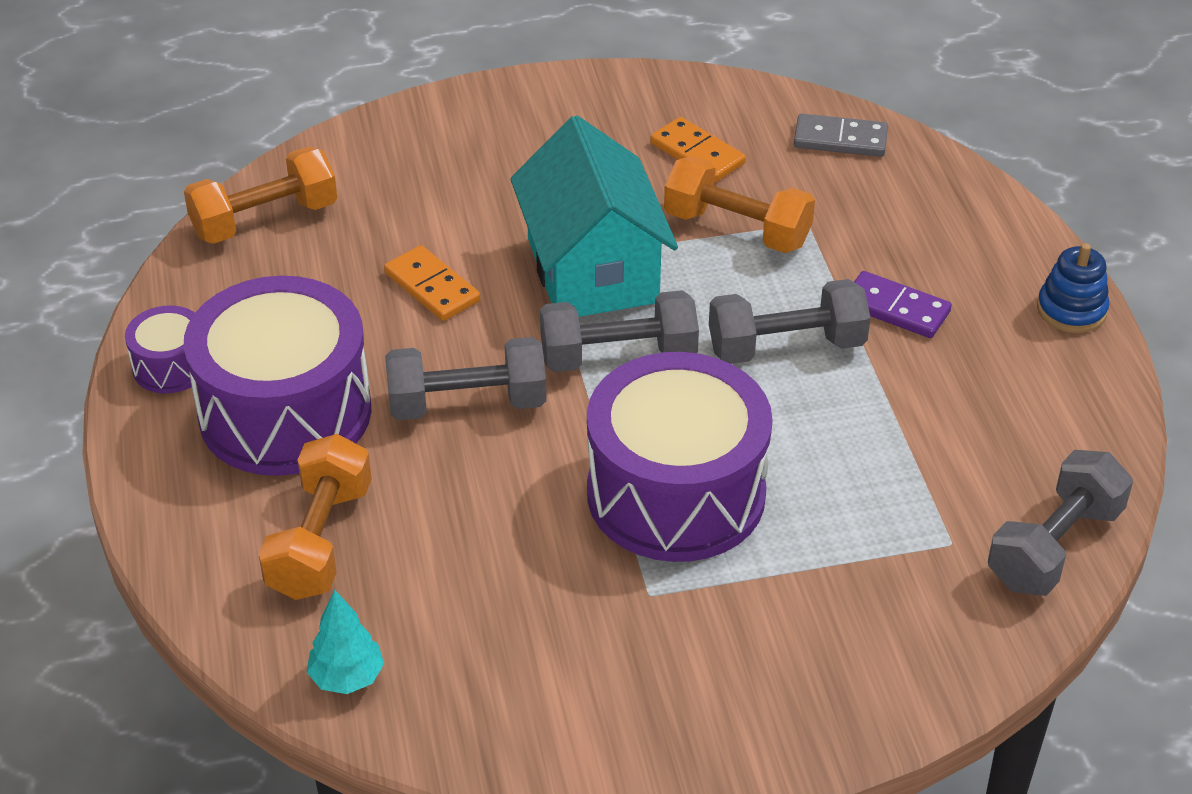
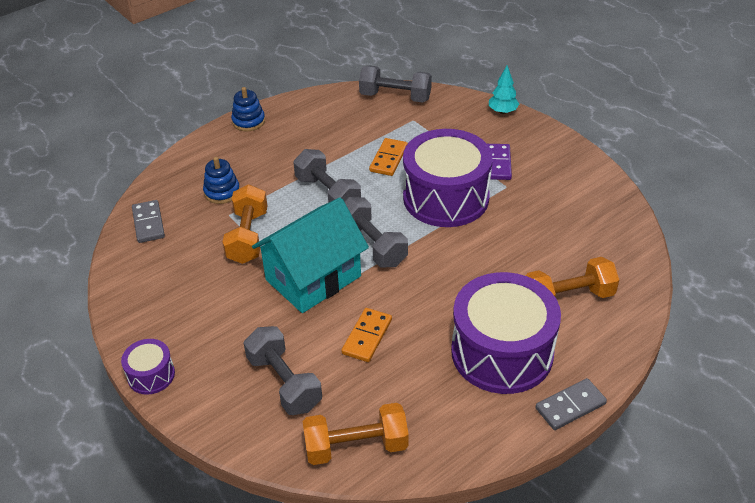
camera: 115 degrees left, 0 degrees up
purple drum [125,305,197,393] -> purple drum moved to [121,339,175,395]
orange dumbbell [184,147,337,244] -> orange dumbbell turned 45 degrees counterclockwise [303,403,409,465]
turquoise tree [306,590,384,694] -> turquoise tree moved to [489,66,519,114]
grey dumbbell [385,337,546,420] -> grey dumbbell moved to [244,326,322,415]
orange domino [650,117,746,182] -> orange domino moved to [369,138,408,176]
purple domino [854,271,952,338] -> purple domino moved to [488,144,512,180]
none -> blue stacking toy [203,157,240,204]
none -> grey domino [536,378,607,430]

